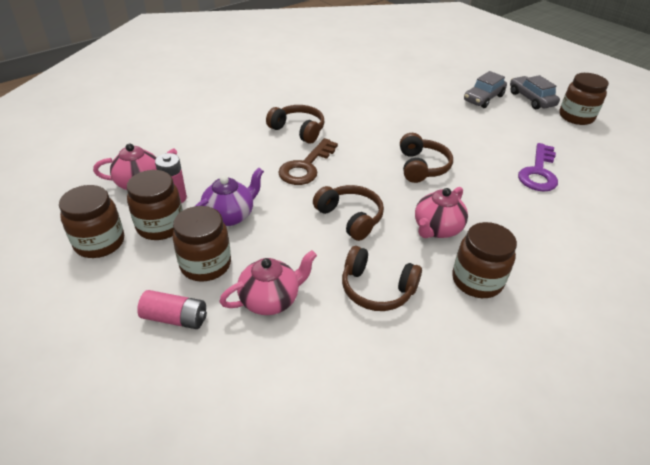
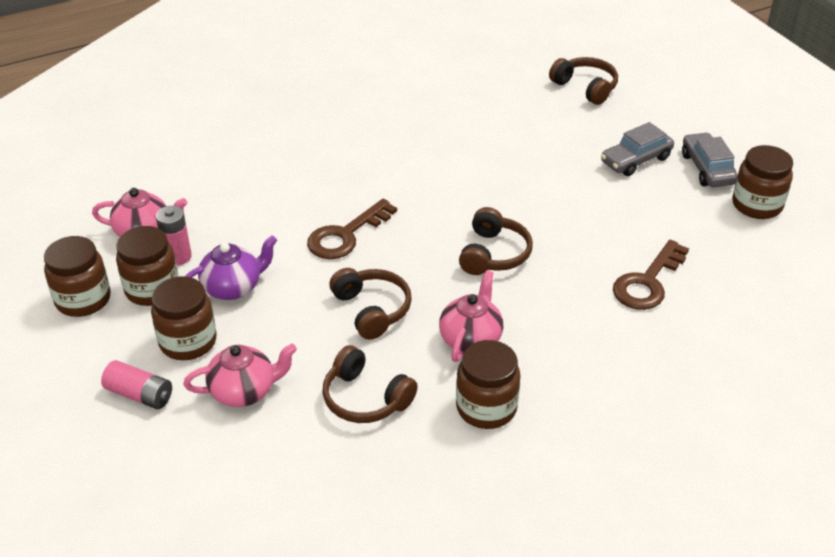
camera: 15 degrees right, 0 degrees up
brown headphones [266,105,325,144] -> brown headphones moved to [549,57,618,105]
pink teapot [415,187,468,238] -> pink teapot turned 150 degrees clockwise [439,270,503,362]
purple key [518,143,558,192] -> brown key [613,240,689,310]

